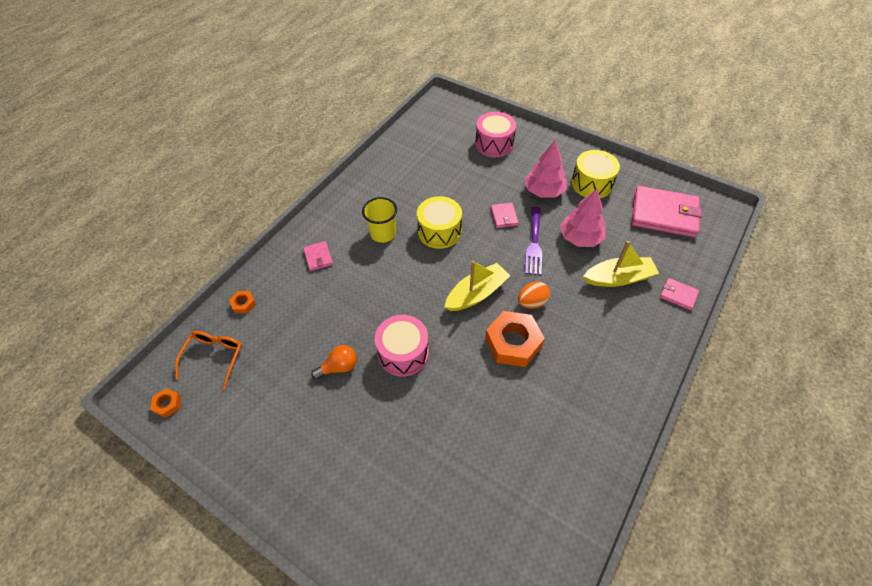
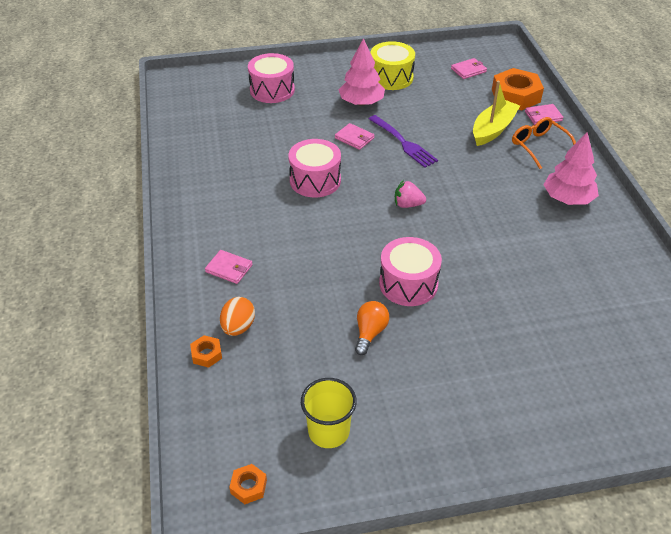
camera: 45 degrees left, 10 degrees down
orange glasses [175,331,242,390] -> orange glasses moved to [512,117,576,169]
yellow cup [362,197,397,243] -> yellow cup moved to [301,378,357,448]
yellow drum [417,196,462,249] -> pink drum [288,139,341,197]
yellow boat [445,260,510,311] -> pink strawberry [395,180,426,208]
orange nut [485,311,545,367] -> orange nut moved to [492,68,544,111]
orange egg [518,281,550,309] -> orange egg moved to [220,297,255,336]
pink tree [560,189,606,247] -> pink tree moved to [544,132,599,205]
pink wallet [632,186,702,237] -> pink wallet [451,58,487,79], size x0.46

